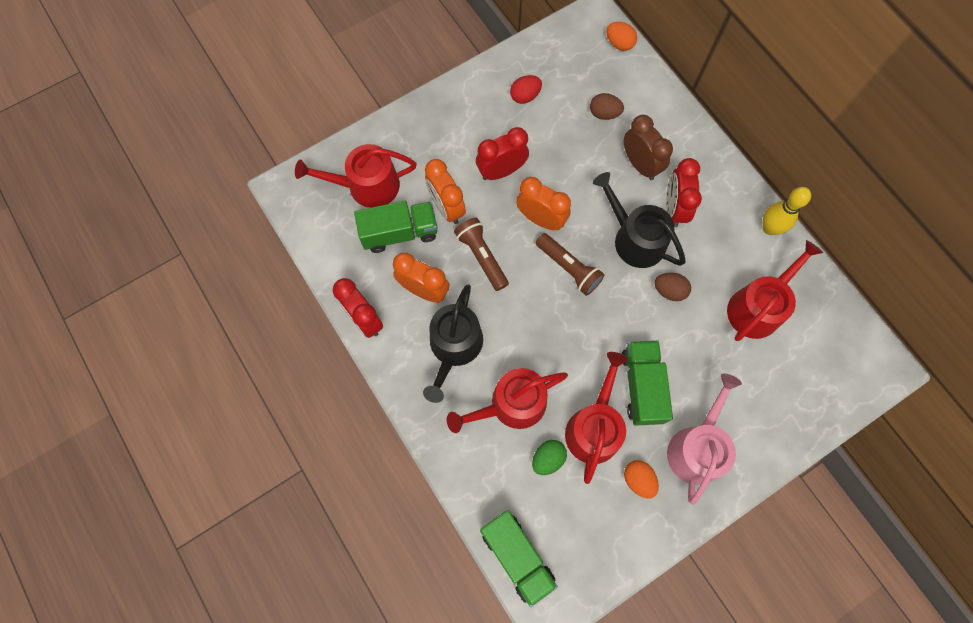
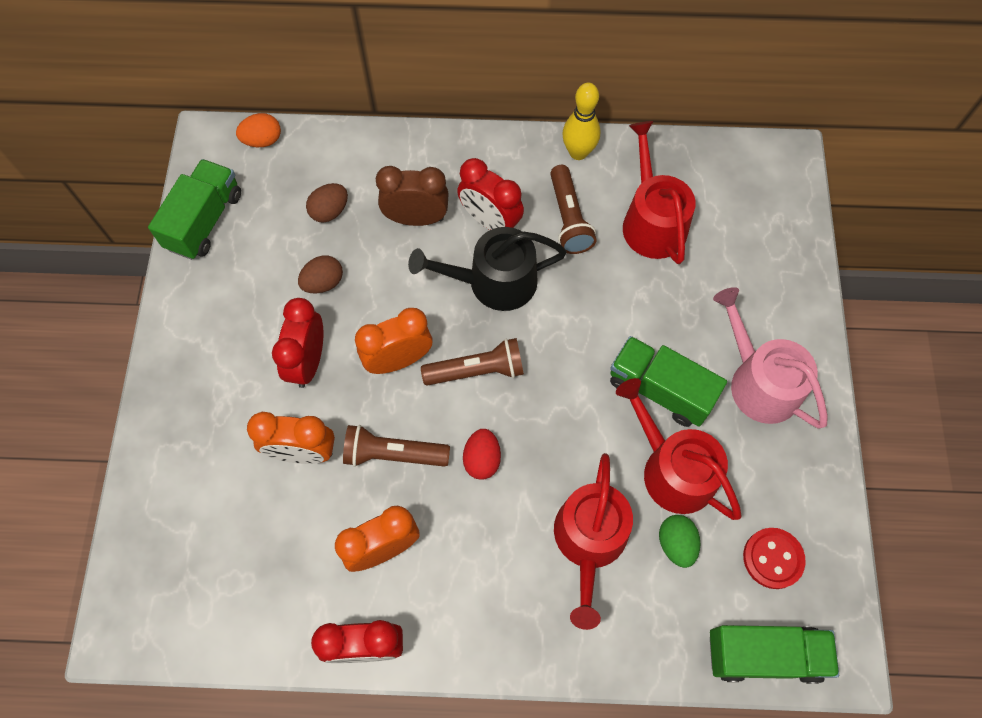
camera: 55 degrees left, 5 degrees down
red watering can [295,144,417,208] -> none
green truck [354,201,438,253] -> green truck moved to [148,159,241,260]
black watering can [423,285,483,403] -> none
red egg [510,75,542,104] -> red egg moved to [463,429,501,479]
orange egg [624,460,659,498] -> none
brown egg [654,273,691,301] -> brown egg moved to [298,255,343,293]
none -> brown flashlight [550,165,596,254]
none -> red button [743,528,806,589]

